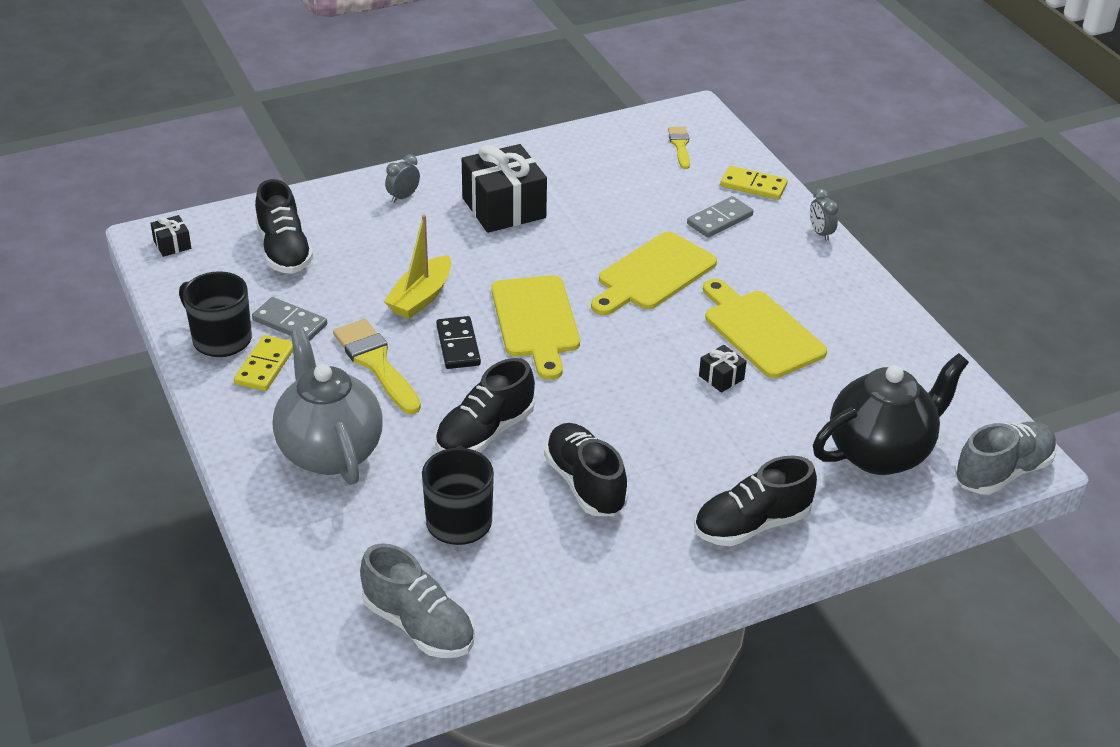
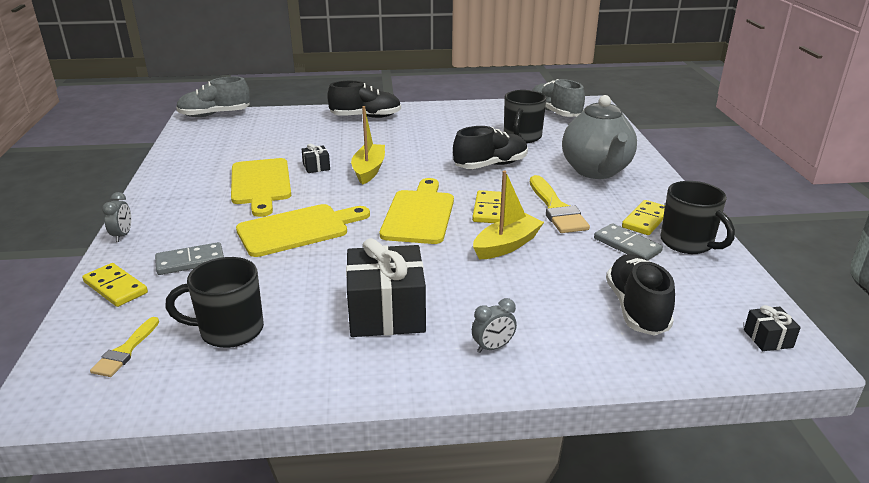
camera: 160 degrees left, 10 degrees down
black domino [436,316,481,369] -> yellow domino [472,190,501,223]
black shoe [544,423,628,516] -> none
black teapot [813,353,969,475] -> none
none -> black mug [165,257,264,348]
none -> yellow boat [351,106,385,185]

